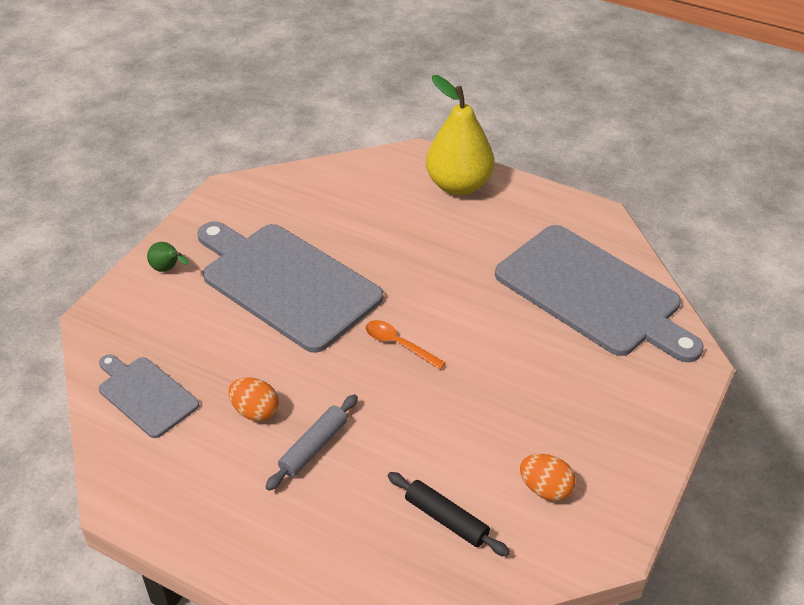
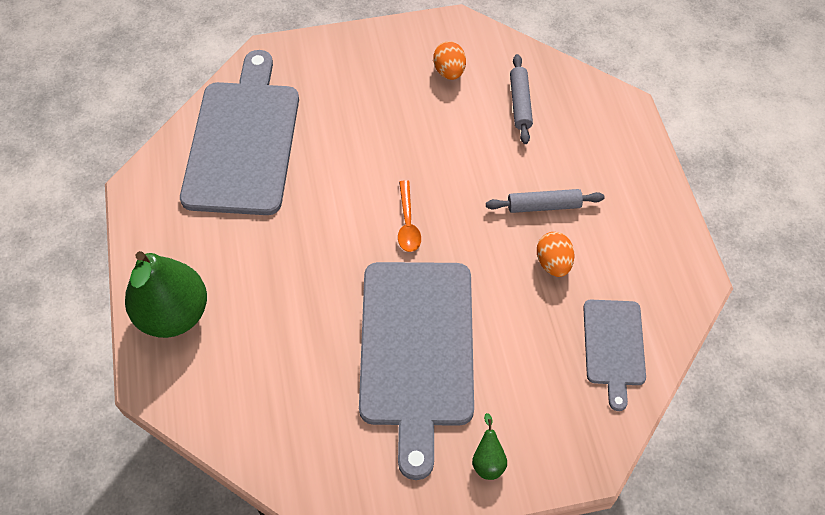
camera: 130 degrees left, 15 degrees up
black rolling pin [388,472,510,557] -> grey rolling pin [510,54,533,144]
yellow pear [426,75,495,195] -> green pear [125,251,207,338]

